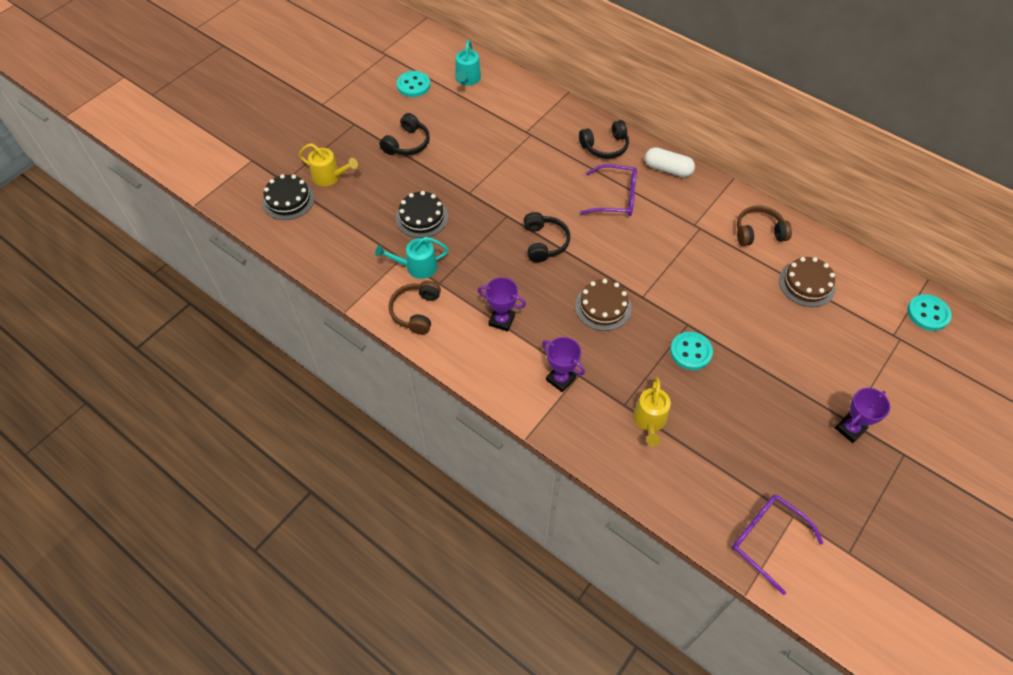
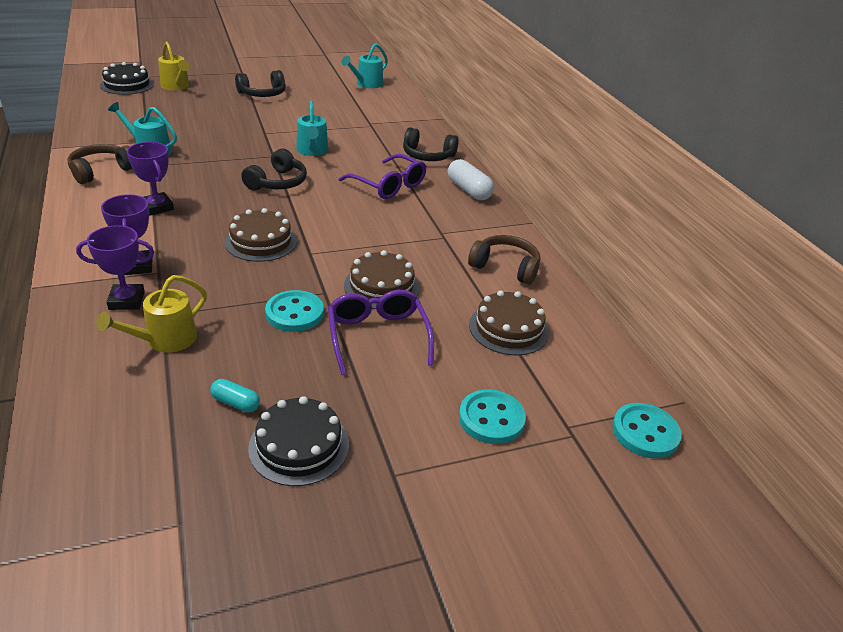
camera: 30 degrees right, 20 degrees down
black cake [396,191,448,238] -> black cake moved to [248,396,349,486]
turquoise button [397,71,430,97] -> turquoise button moved to [459,389,526,444]
purple glasses [732,494,823,595] -> purple glasses moved to [328,290,434,375]
purple trophy [835,388,890,443] -> purple trophy moved to [76,225,154,310]
none -> turquoise capsule [210,379,260,412]
none -> turquoise watering can [296,101,328,156]
none -> brown cake [344,250,419,309]

